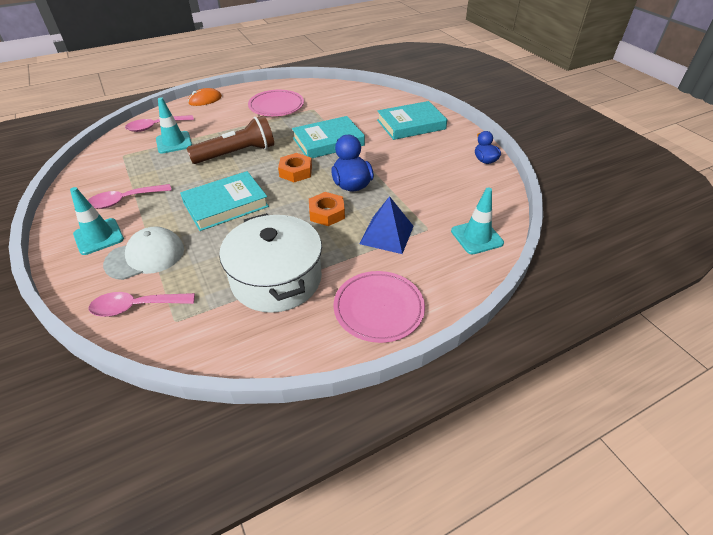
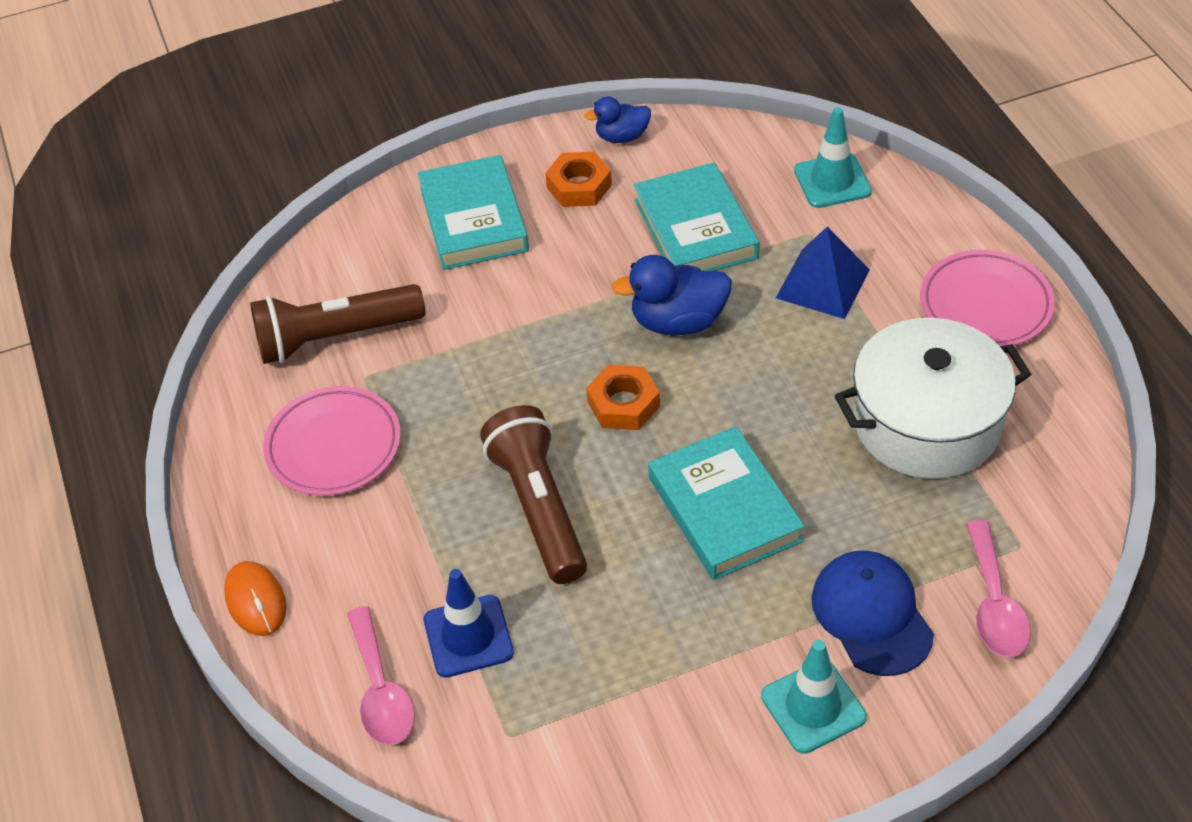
camera: 80 degrees left, 5 degrees up
pink spoon [88,184,172,209] -> none
white cap [103,226,184,280] -> blue cap [812,551,934,676]
turquoise traffic cone [156,97,192,153] -> blue traffic cone [424,569,514,678]
turquoise book [292,116,365,159] -> turquoise book moved to [634,162,759,271]
orange nut [309,192,345,226] -> orange nut moved to [545,152,612,207]
none -> brown flashlight [250,284,426,364]

